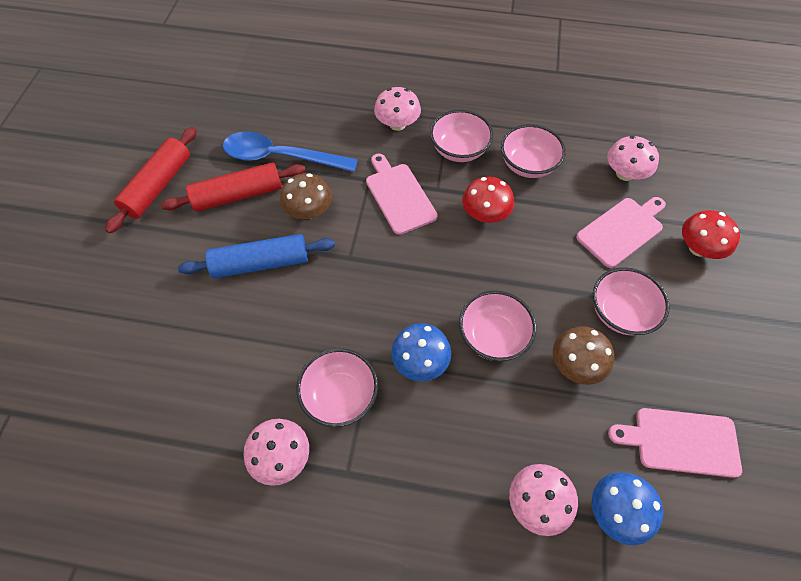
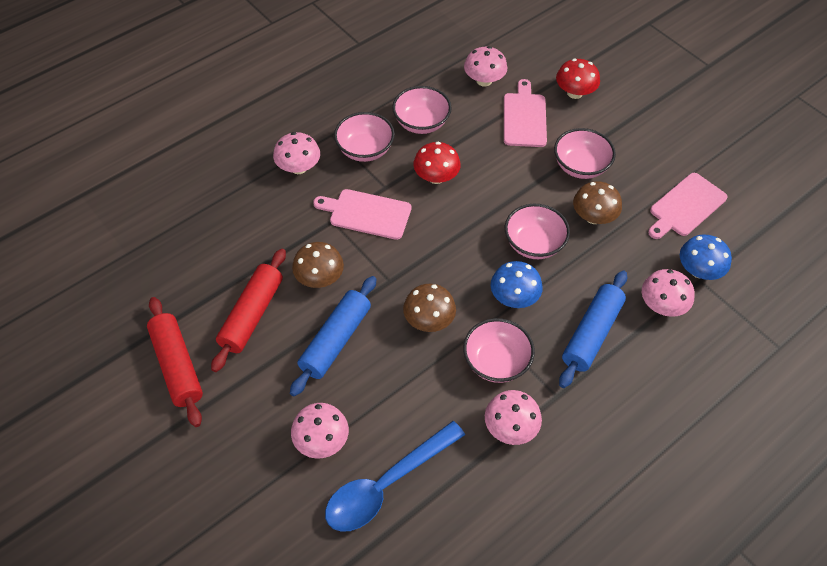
camera: 50 degrees left, 5 degrees down
blue spoon [223,131,358,172] -> blue spoon moved to [325,421,465,532]
none -> pink mushroom [291,403,349,459]
none -> brown mushroom [403,284,456,332]
none -> blue rolling pin [559,270,627,388]

